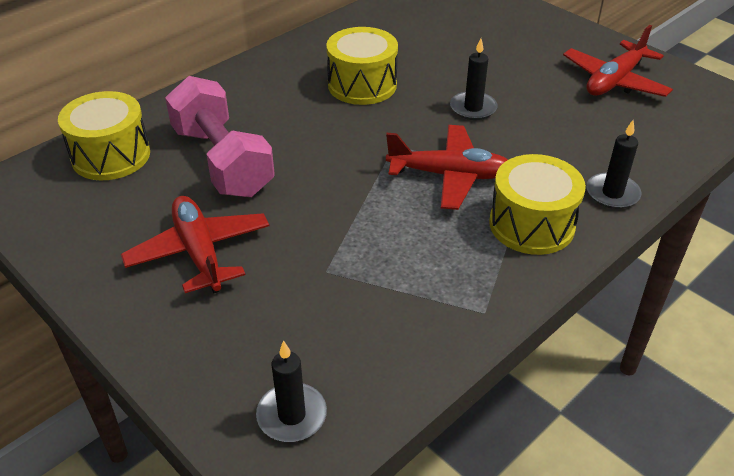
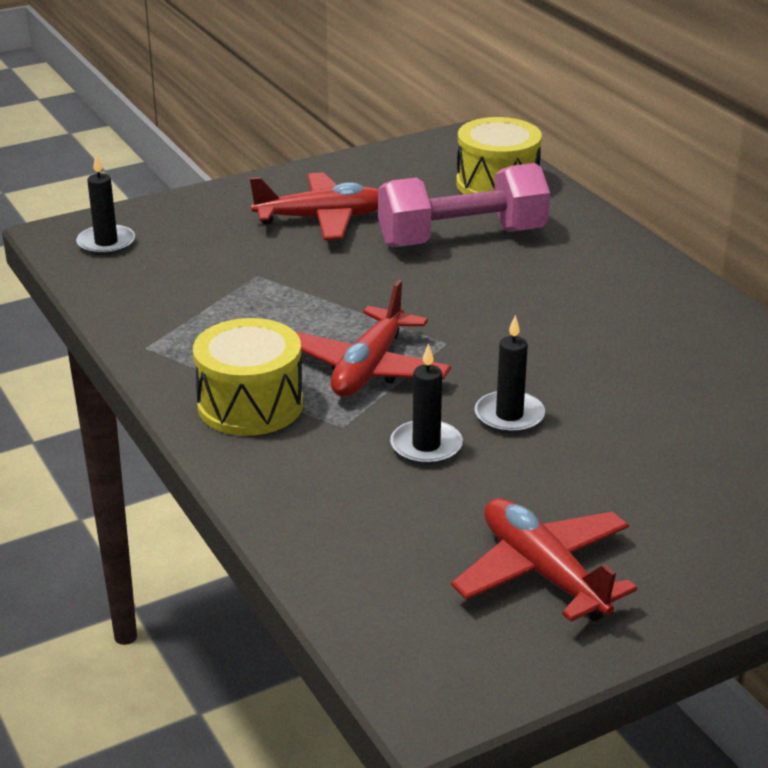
camera: 105 degrees right, 10 degrees down
yellow drum [326,27,398,105] -> none
black candle [586,120,641,209] -> black candle moved to [390,343,463,465]

